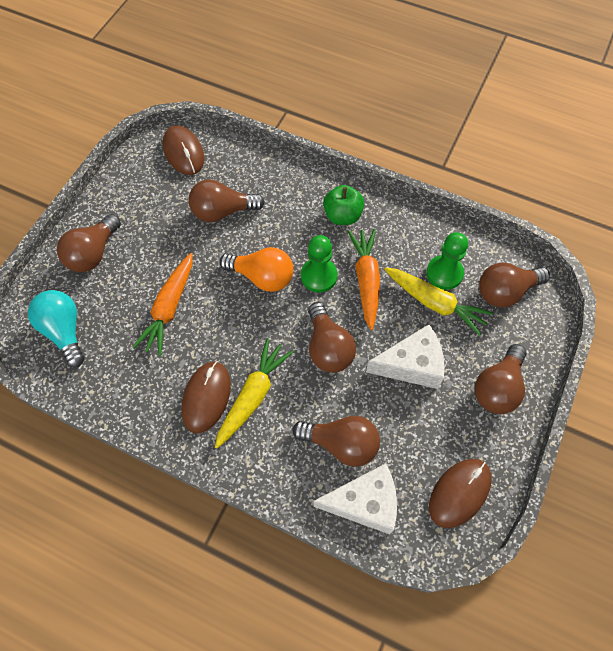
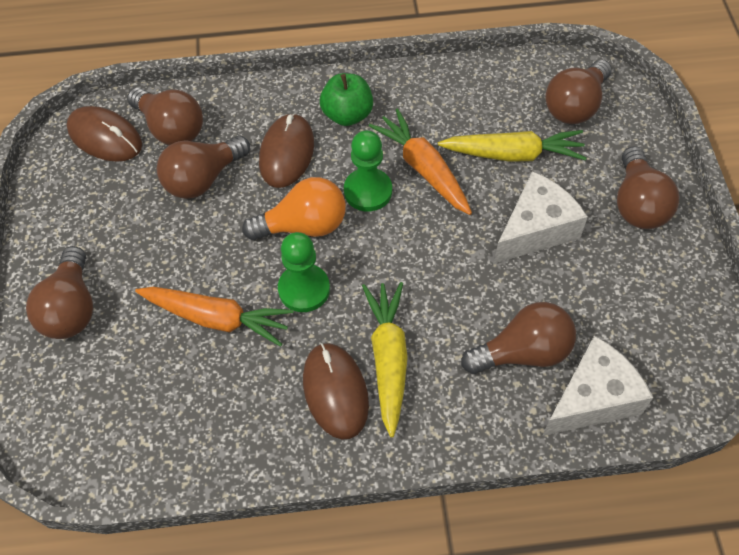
camera: 30 degrees left, 5 degrees down
turquoise light bulb [28,290,85,368] -> none
orange carrot [132,253,193,356] -> orange carrot turned 60 degrees counterclockwise [135,287,293,347]
brown light bulb [308,302,356,373] -> brown light bulb moved to [127,88,203,145]
green pawn [426,232,468,290] -> green pawn moved to [278,232,330,312]
brown mouse [429,459,492,528] -> brown mouse moved to [259,113,314,188]

